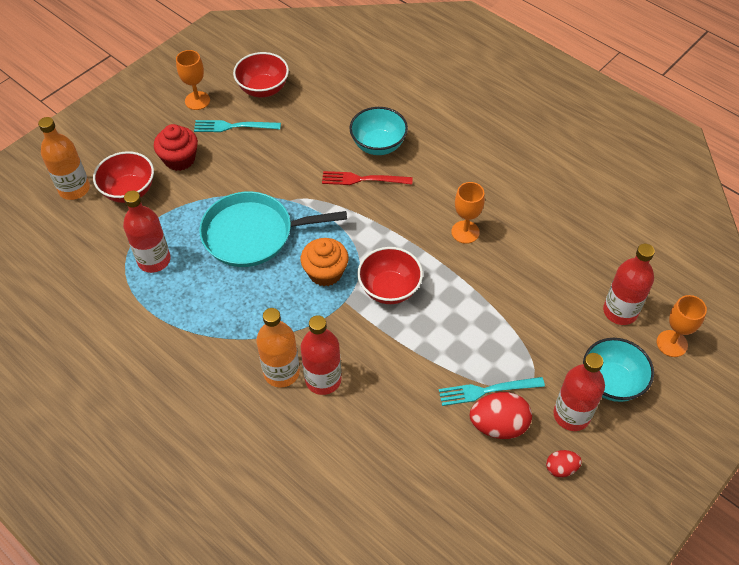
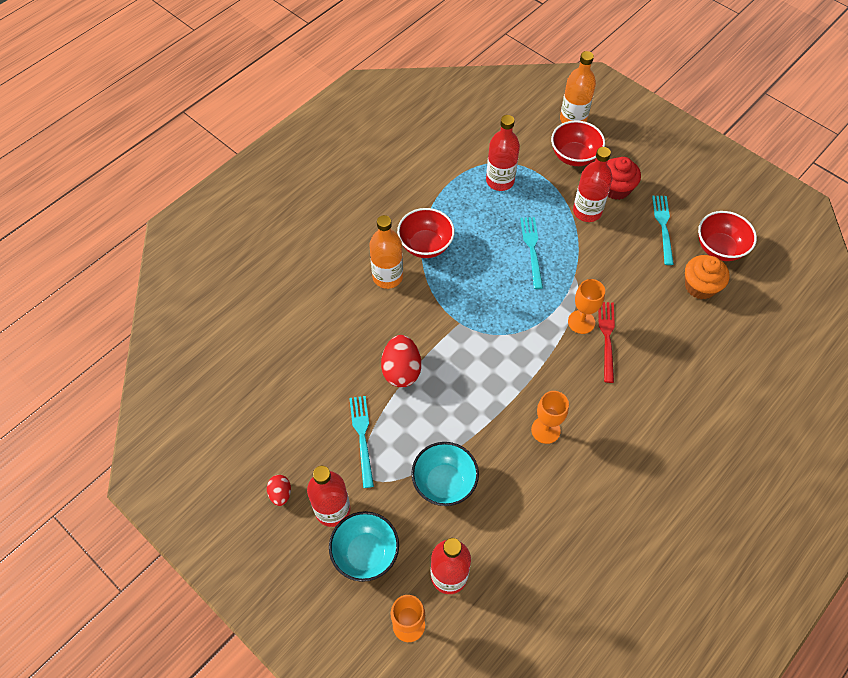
camera: 90 degrees right, 5 degrees up
orange goblet [176,50,210,110] -> orange goblet moved to [568,279,605,334]
turquoise pan [199,191,347,267] -> turquoise fork [520,217,543,289]
orange cupcake [301,238,349,286] -> orange cupcake moved to [685,255,730,300]
red bottle [301,315,342,395] -> red bottle moved to [573,147,613,222]
turquoise bowl [349,107,408,155] -> turquoise bowl moved to [411,442,479,506]
red bowl [357,247,423,304] -> red bowl moved to [397,208,455,258]
red egg [470,392,532,439] -> red egg moved to [381,335,421,388]

